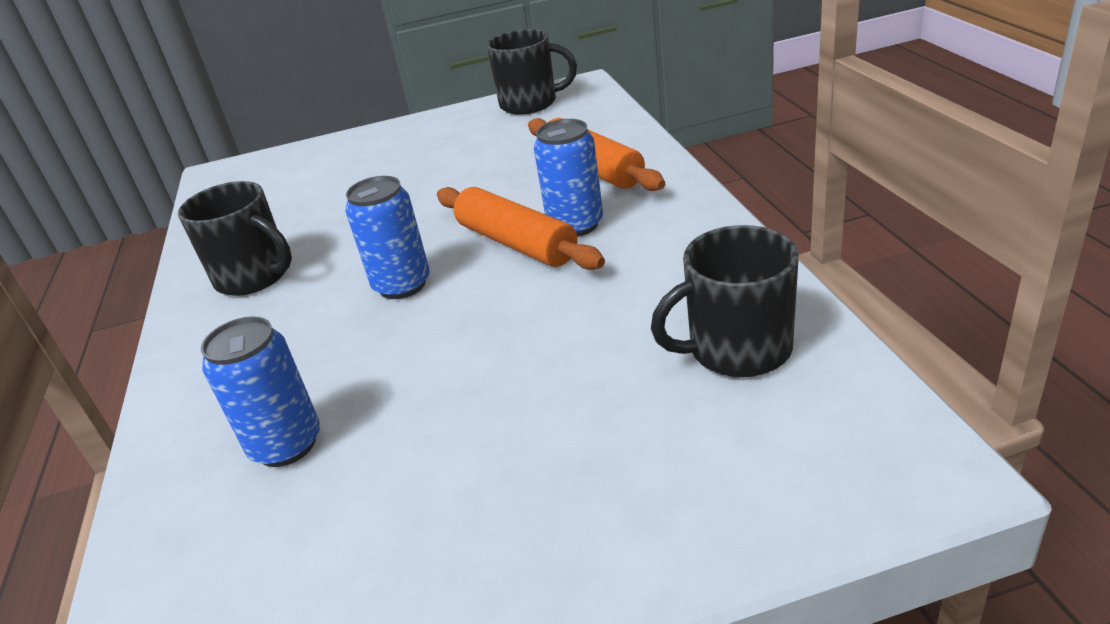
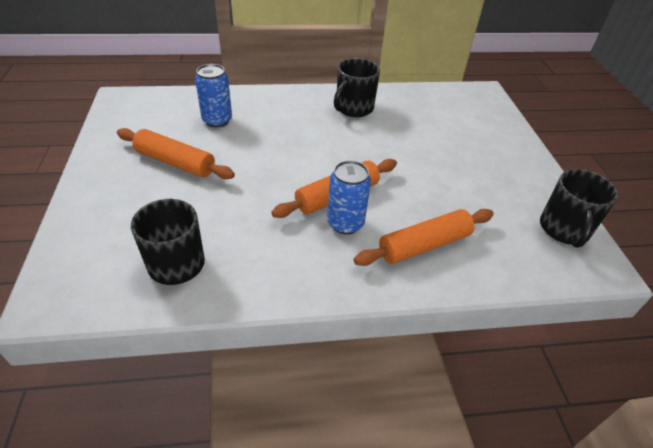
camera: 90 degrees right, 10 degrees up
blue can [346,176,430,299] -> none
none -> orange rolling pin [117,128,235,179]

